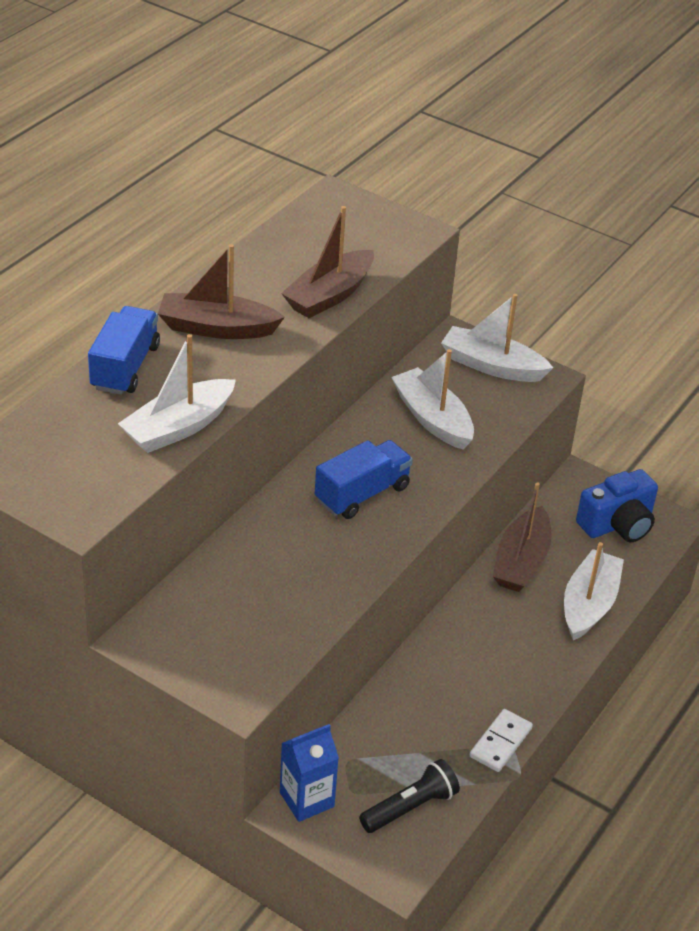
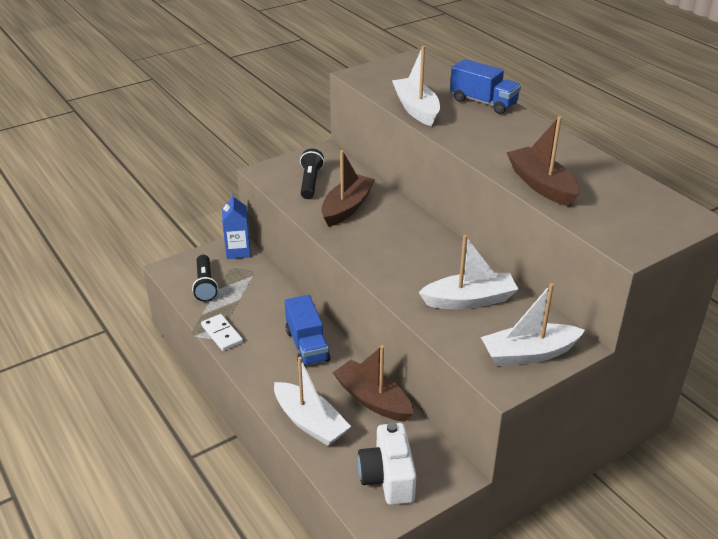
camera: 115 degrees right, 5 degrees down
brown boat [158,244,285,339] -> brown boat moved to [321,150,375,227]
blue truck [315,440,413,519] -> blue truck moved to [285,295,330,366]
white boat [441,294,553,382] -> white boat turned 150 degrees counterclockwise [481,283,585,366]
blue camera [576,469,658,542] -> white camera [357,422,417,505]
none -> black flashlight [300,149,324,199]

